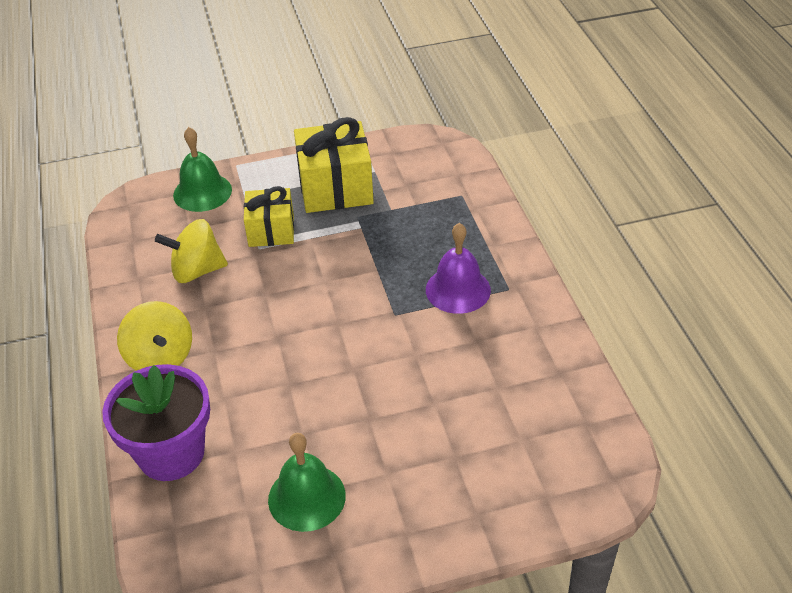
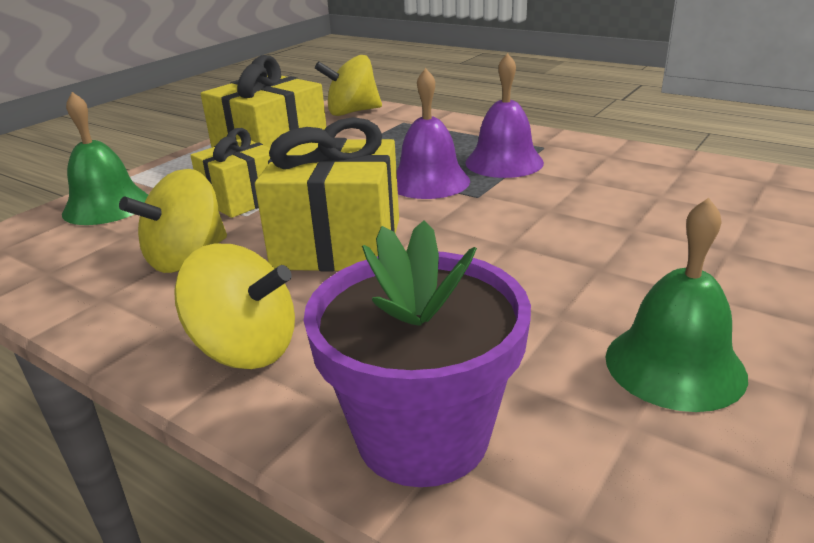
camera: 40 degrees left, 15 degrees down
none -> yellow gift [255,117,399,272]
none -> yellow spinning top [315,55,382,116]
none -> purple bell [396,68,470,199]

